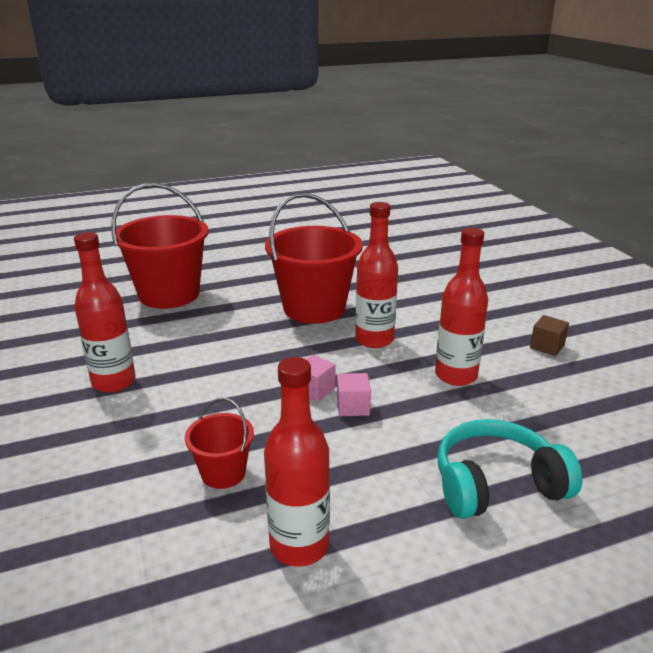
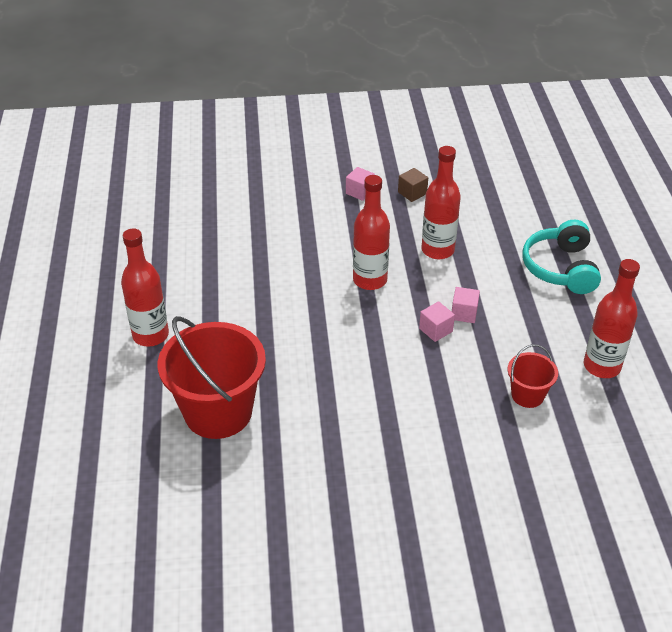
camera: 75 degrees left, 15 degrees up
red bottle [74,232,136,393] -> red bottle moved to [121,228,169,347]
red bucket [265,193,363,324] -> none
none -> pink cube [346,167,375,201]

